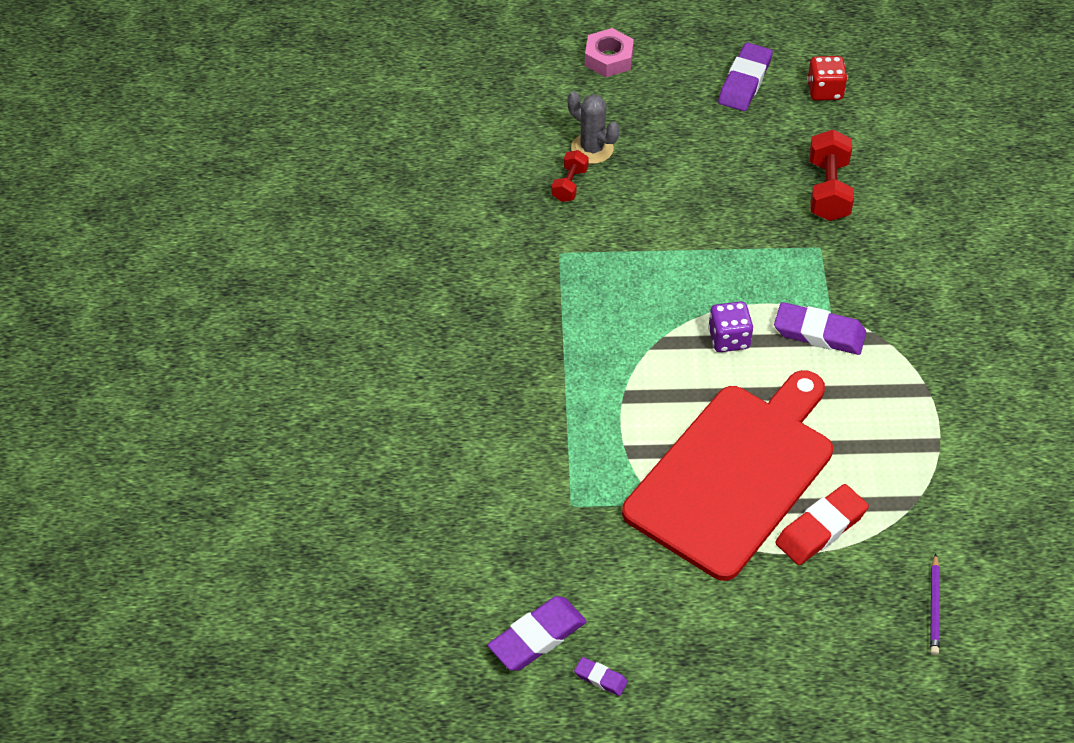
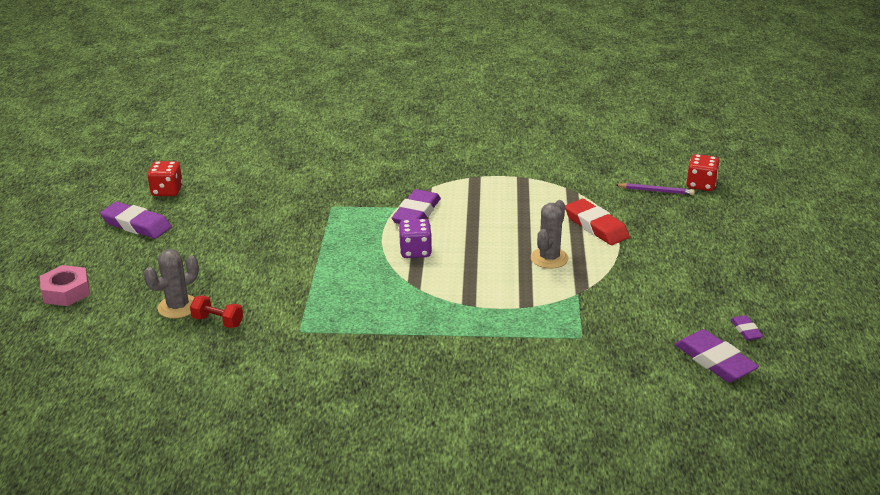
camera: 85 degrees left, 20 degrees down
purple eraser [574,657,628,696] -> purple eraser turned 45 degrees counterclockwise [730,315,763,341]
red cutting board [622,370,833,581] -> grey cactus [531,200,569,269]
red dumbbell [809,130,854,221] -> none
none -> red dice [686,154,720,191]

